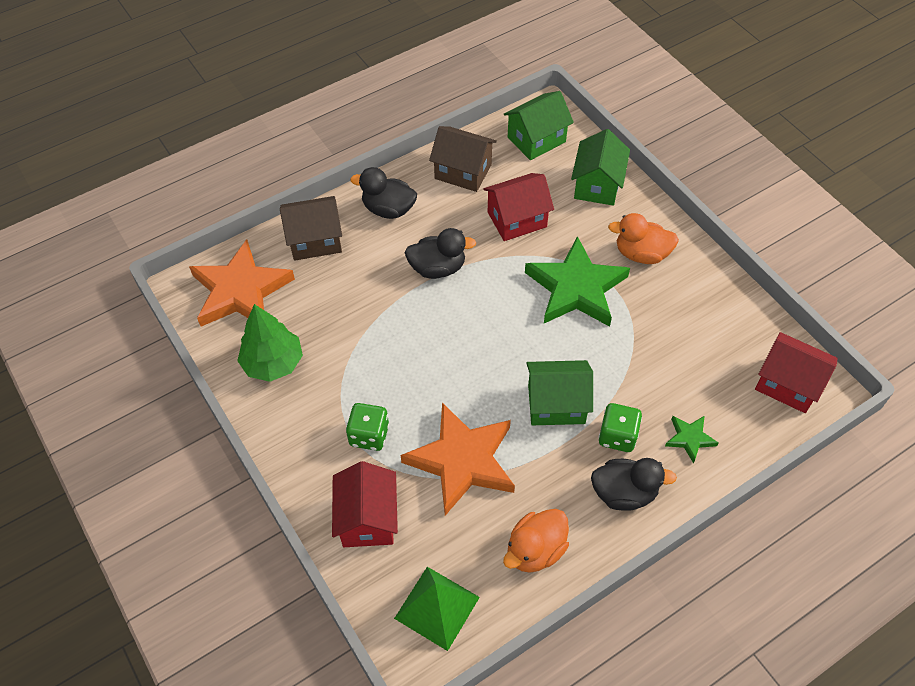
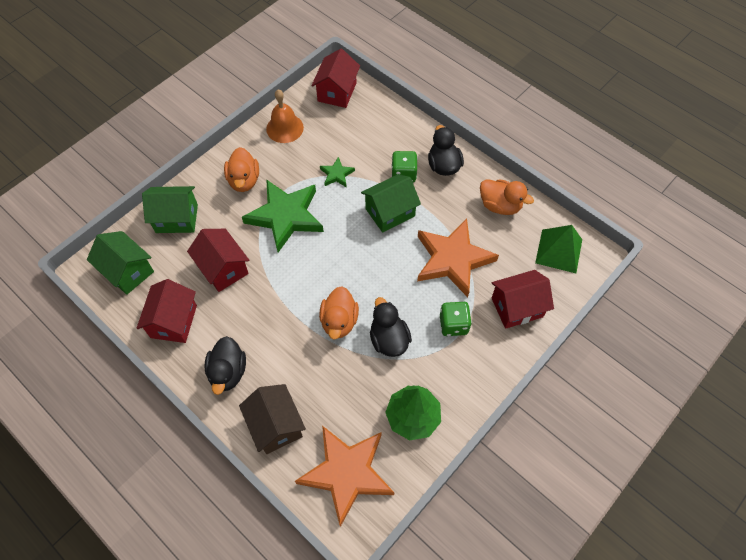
camera: 105 degrees left, 5 degrees up
black duck [405,228,477,279] -> black duck moved to [370,297,412,357]
brown house [429,126,497,192] -> red house [136,279,197,343]
green house [526,360,593,425] -> green house turned 75 degrees clockwise [361,174,421,233]
green star [665,416,719,463] -> green star moved to [320,157,355,187]
none -> orange bell [266,90,304,143]
none -> orange duck [319,286,359,340]

